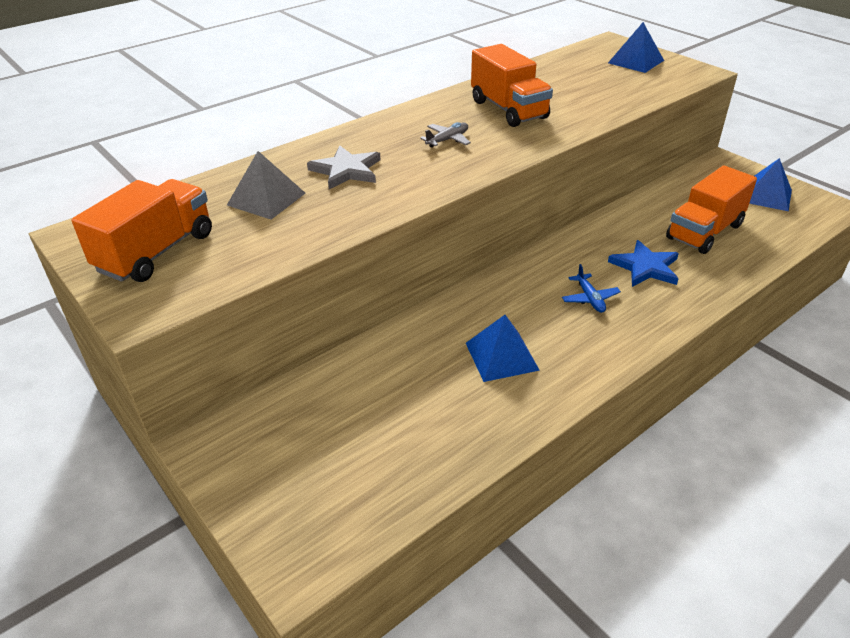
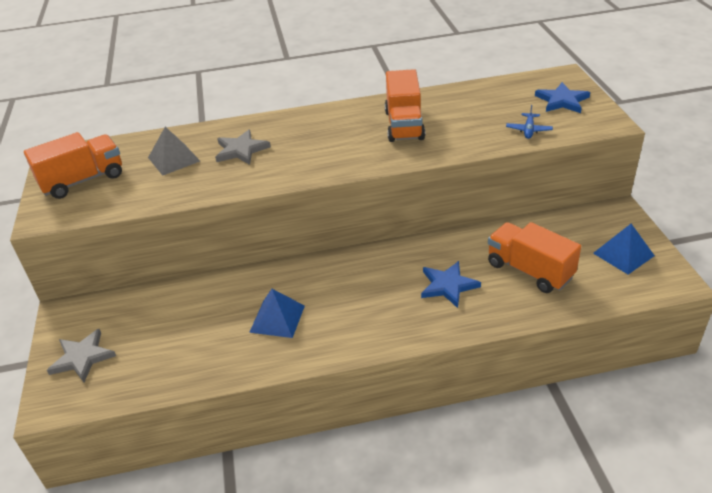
camera: 30 degrees right, 0 degrees up
grey plane [420,122,471,148] -> none
blue plane [562,264,621,313] -> blue plane moved to [506,105,553,139]
blue pyramid [608,22,664,73] -> blue star [535,82,590,113]
orange truck [666,166,757,254] -> orange truck turned 60 degrees clockwise [488,222,581,293]
none -> grey star [47,329,116,382]

